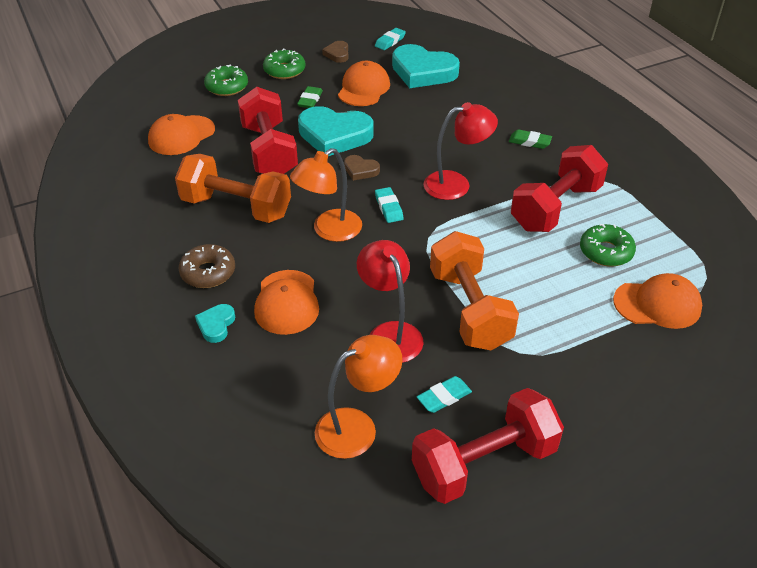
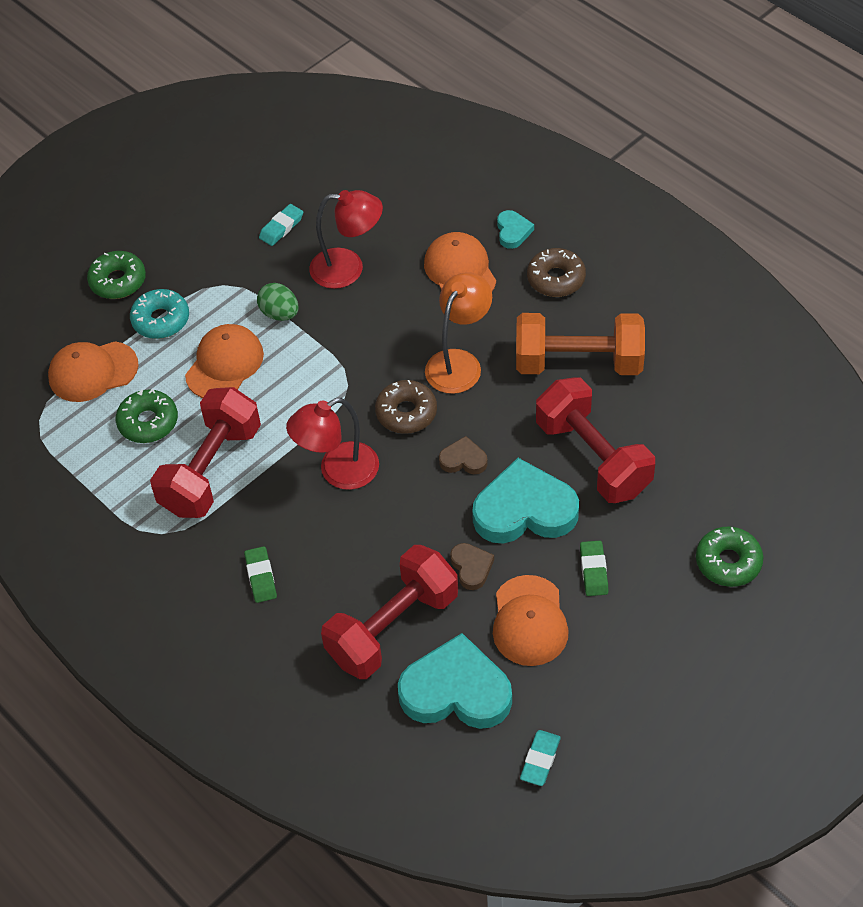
camera: 165 degrees right, 10 degrees up
orange cap [148,114,215,155] -> orange cap moved to [185,324,264,398]
green donut [263,49,305,79] -> green donut moved to [87,251,146,299]
orange lamp [315,335,402,459] -> none
brown heart [322,41,348,63] -> brown heart moved to [450,543,494,590]
red lamp [357,240,424,363] -> red lamp turned 45 degrees counterclockwise [309,190,383,289]
turquoise eraser [375,187,404,223] -> brown donut [375,380,437,434]
red dumbbell [412,388,564,504] -> red dumbbell moved to [321,545,458,679]
orange dumbbell [430,231,519,351] -> green egg [257,283,298,321]
green eraser [509,129,552,149] -> green eraser turned 75 degrees clockwise [244,546,277,603]
none -> turquoise donut [130,289,189,339]

